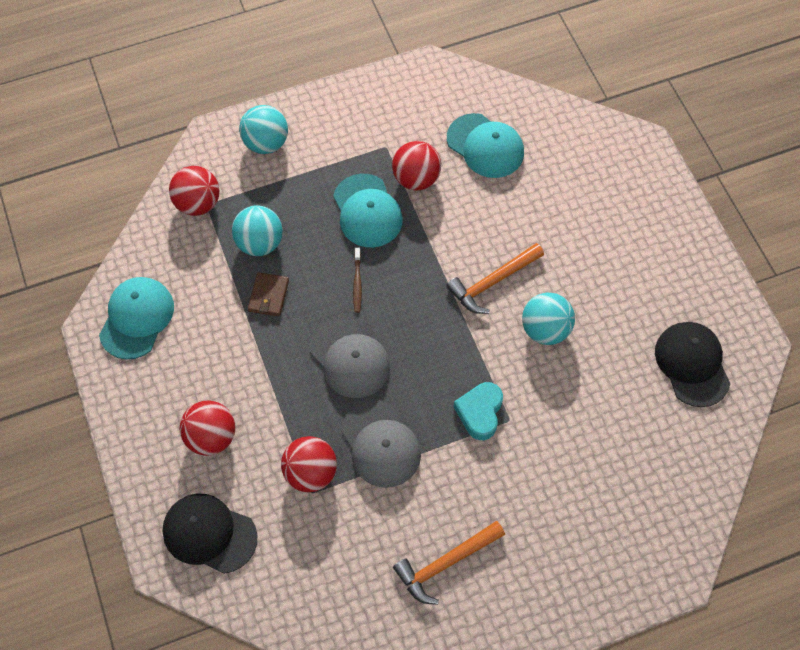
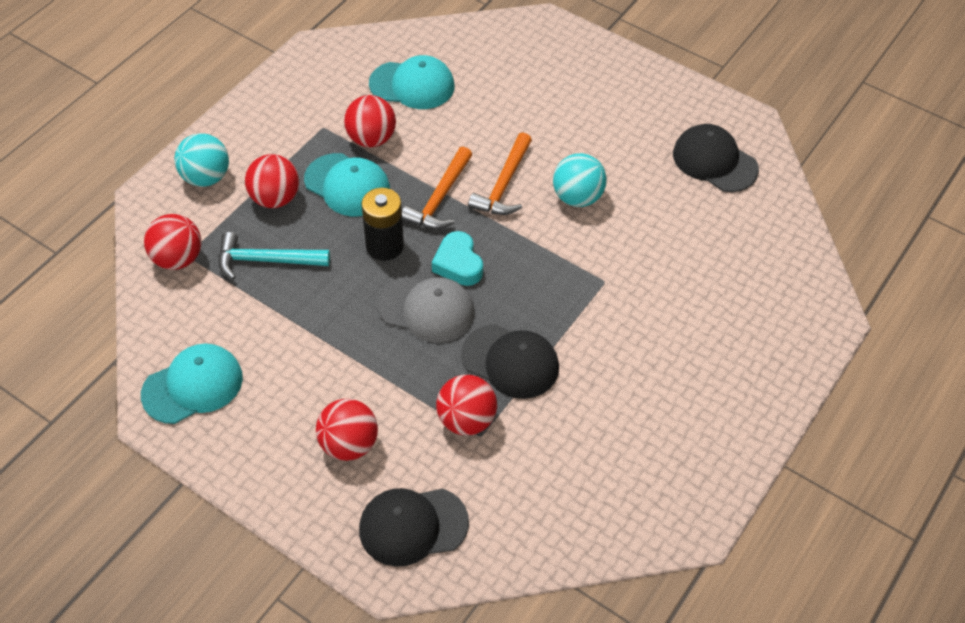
camera: 35 degrees left, 10 degrees down
turquoise cap [99,277,174,360] -> turquoise cap turned 75 degrees clockwise [141,343,243,424]
turquoise ball [232,205,283,256] -> turquoise hammer [219,232,330,280]
brown wallet [248,272,289,317] -> none
grey cap [341,400,421,488] -> black cap [461,324,559,399]
brown toothbrush [353,248,362,313] -> black battery [361,188,404,261]
orange hammer [393,521,505,605] -> orange hammer moved to [402,147,472,229]
turquoise heart [453,382,503,440] -> turquoise heart moved to [432,231,483,286]
none -> red ball [245,154,299,208]

